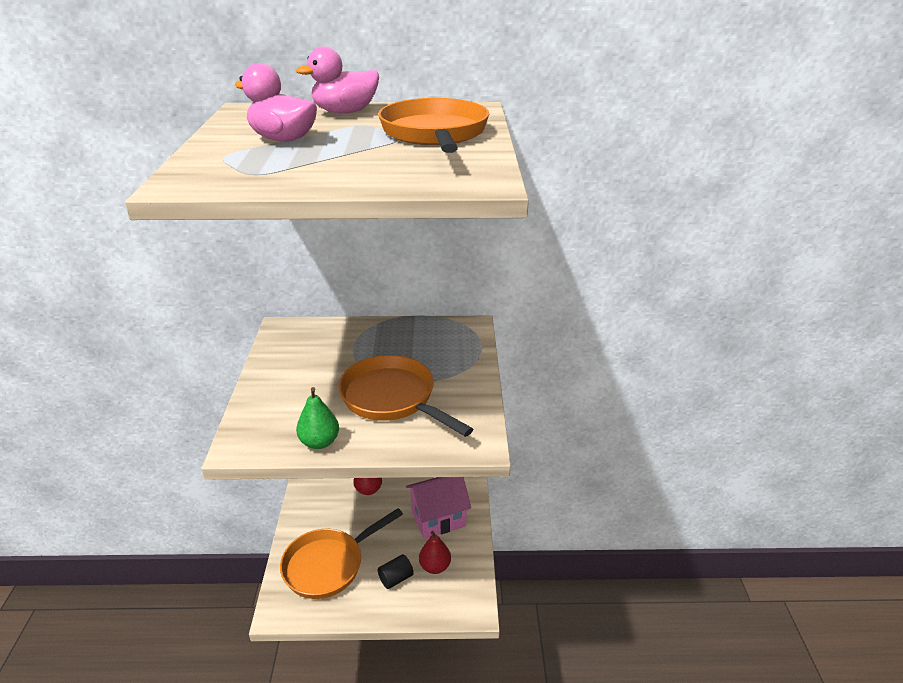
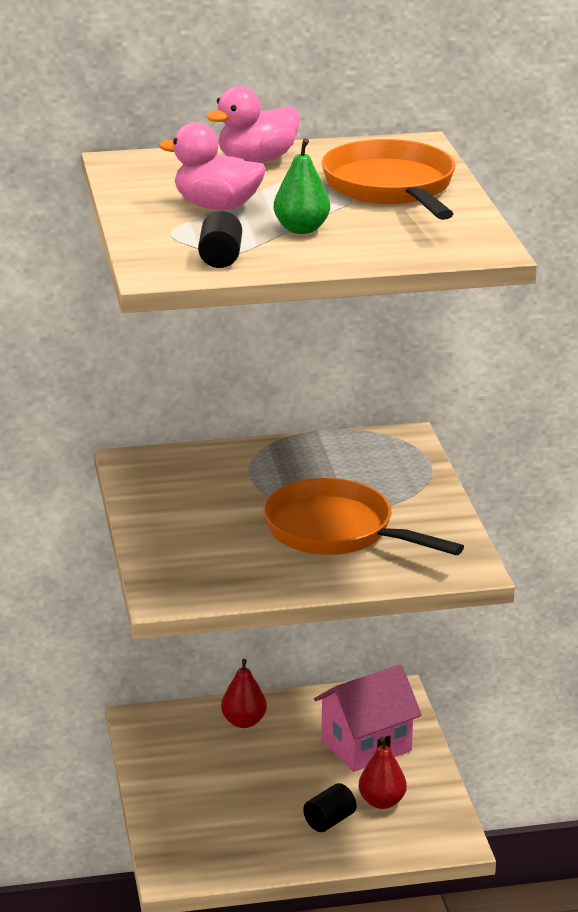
camera: 10 degrees left, 5 degrees down
orange pan [280,508,403,599] -> none
green pear [296,387,339,449] -> green pear moved to [274,138,330,234]
none -> black cylinder [198,211,242,268]

